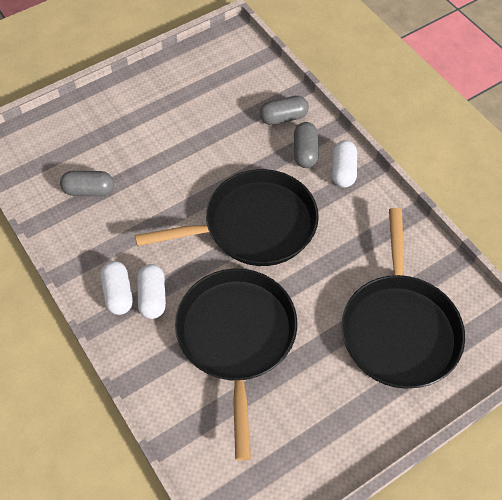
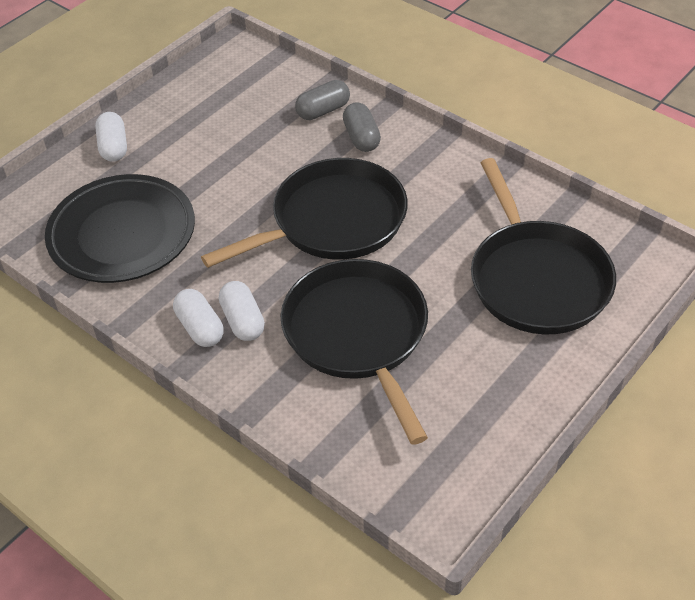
camera: 15 degrees left, 10 degrees down
grey capsule [60,171,114,196] -> black plate [45,174,195,283]
white capsule [332,140,357,188] -> white capsule moved to [95,112,127,162]

